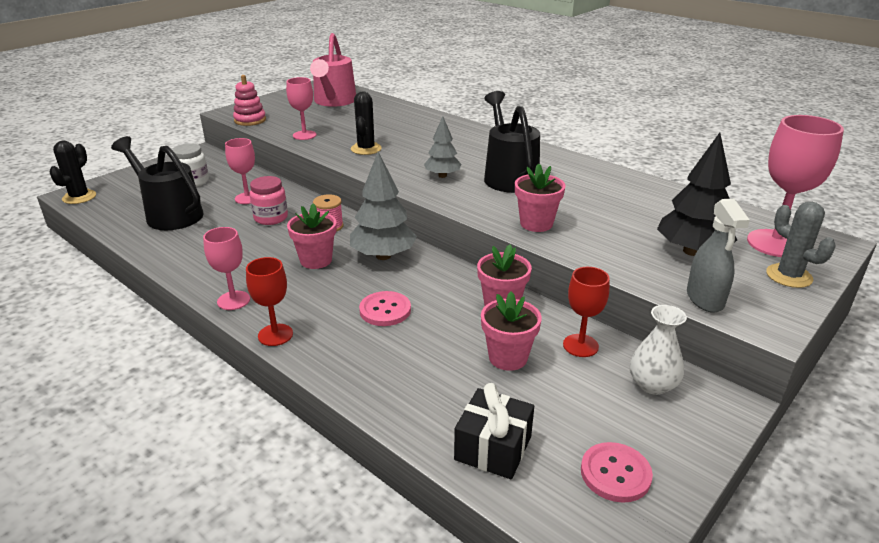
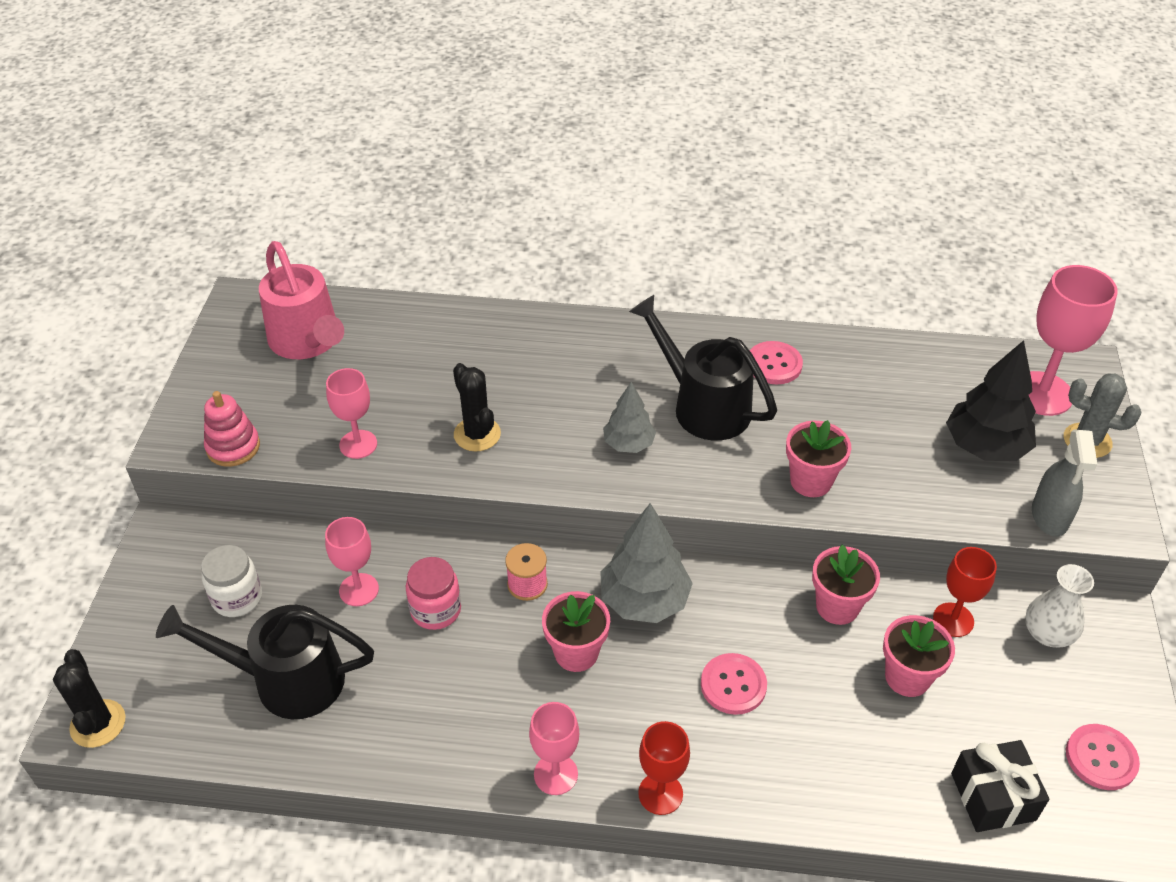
camera: 35 degrees left, 15 degrees up
grey spray bottle [687,199,750,313] -> grey spray bottle turned 45 degrees clockwise [1032,429,1097,537]
none -> pink button [750,341,803,384]

